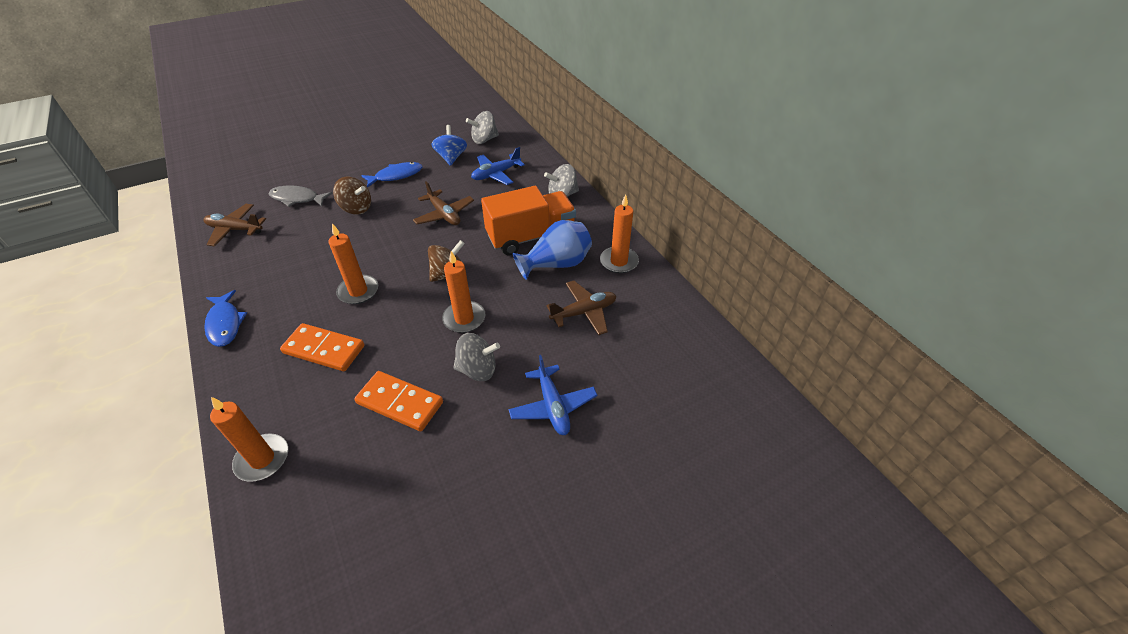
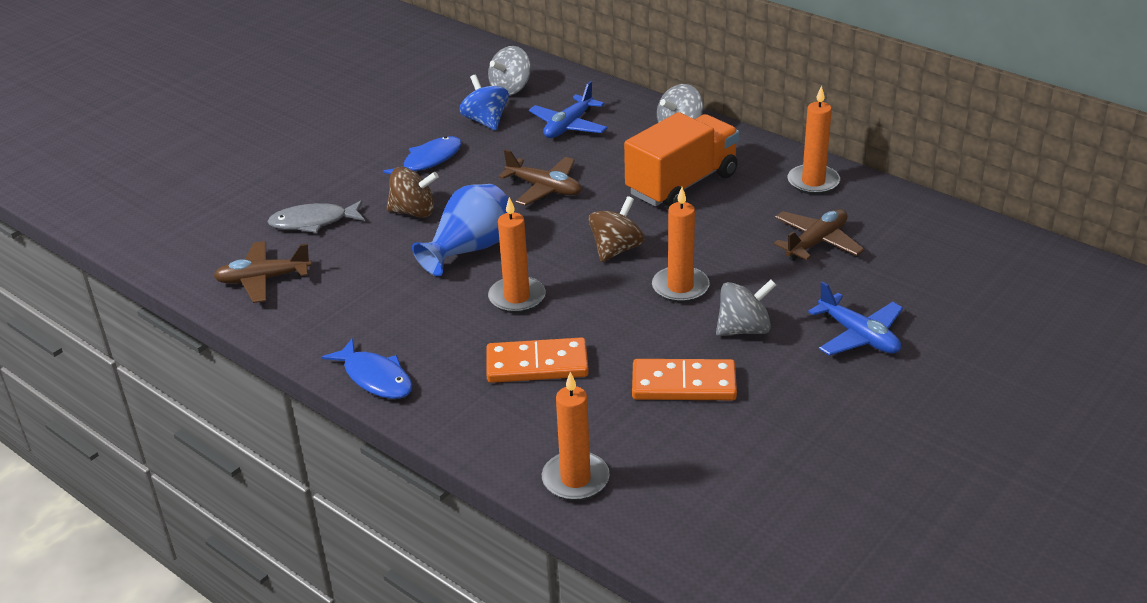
camera: 20 degrees left, 10 degrees down
blue vase [513,220,592,280] -> blue vase moved to [412,184,508,276]

